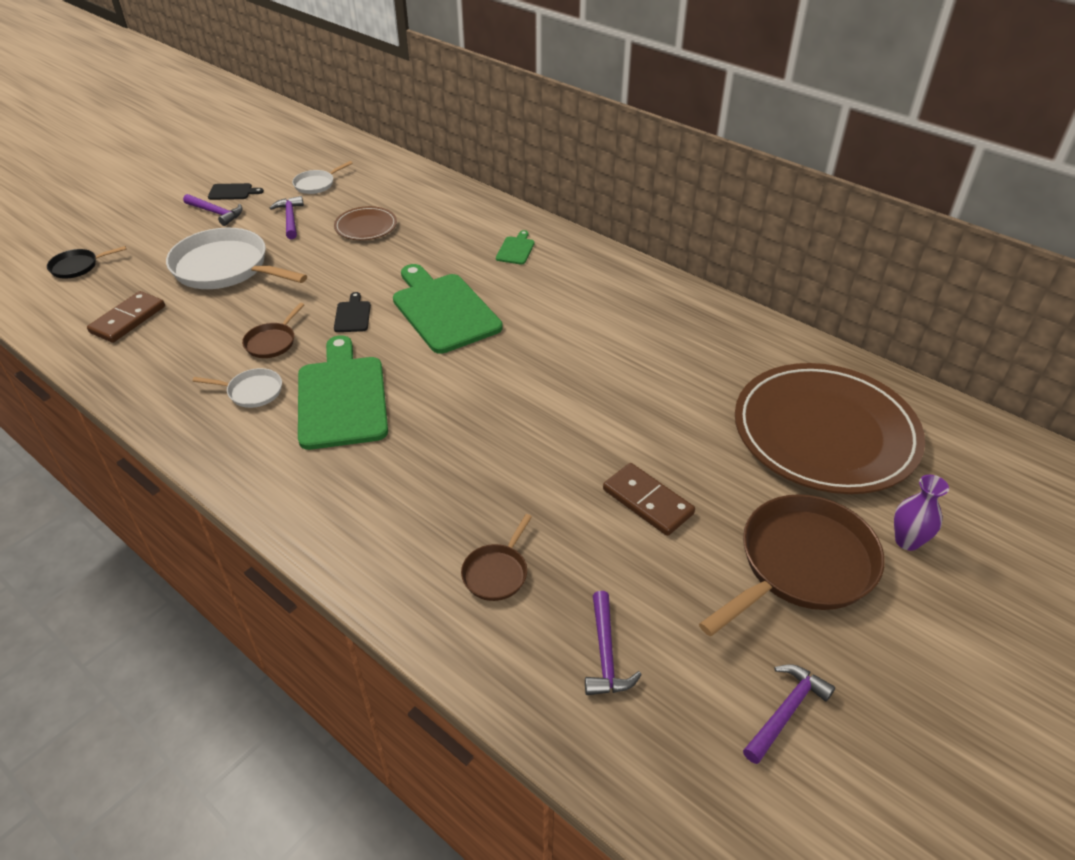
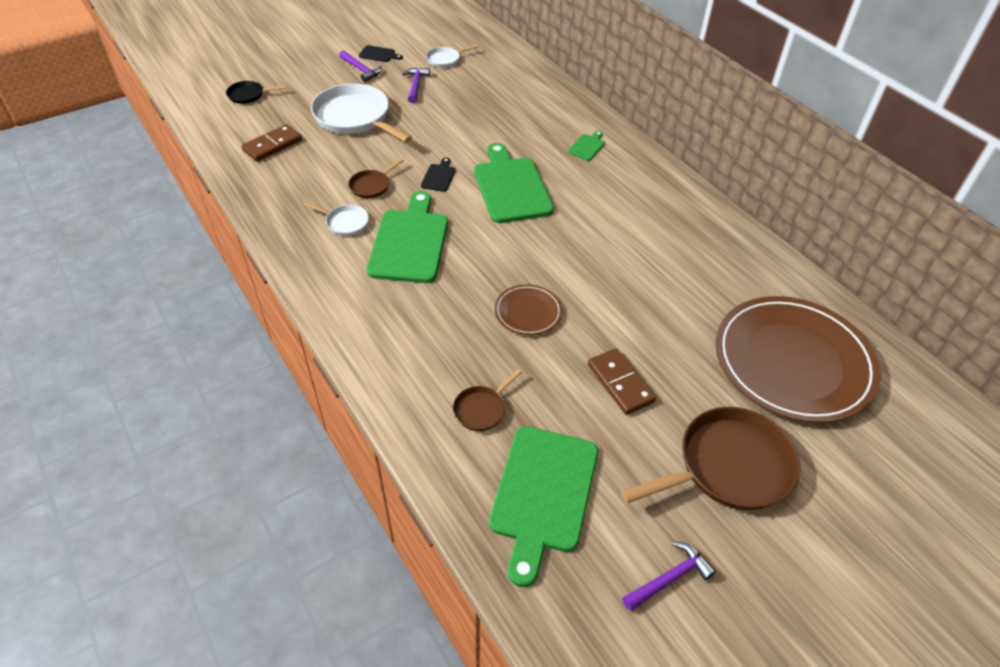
camera: 15 degrees right, 5 degrees up
brown plate [334,206,397,240] -> brown plate moved to [495,284,562,335]
purple hammer [585,591,642,695] -> green cutting board [489,426,598,587]
purple vase [894,475,949,551] -> none

